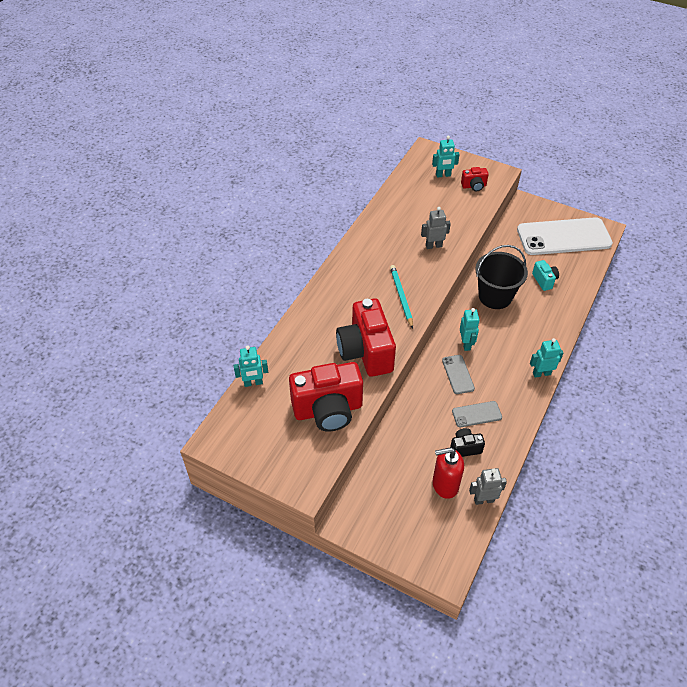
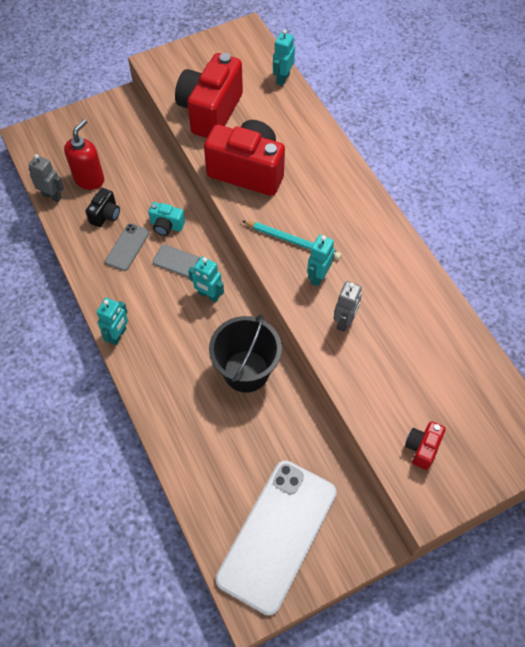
camera: 125 degrees right, 10 degrees up
turquoise robot [432,136,460,178] -> turquoise robot moved to [307,235,335,287]
grey robot [469,468,507,505] -> grey robot turned 90 degrees counterclockwise [28,154,64,202]
turquoise camera [532,260,559,291] -> turquoise camera moved to [148,202,185,236]

